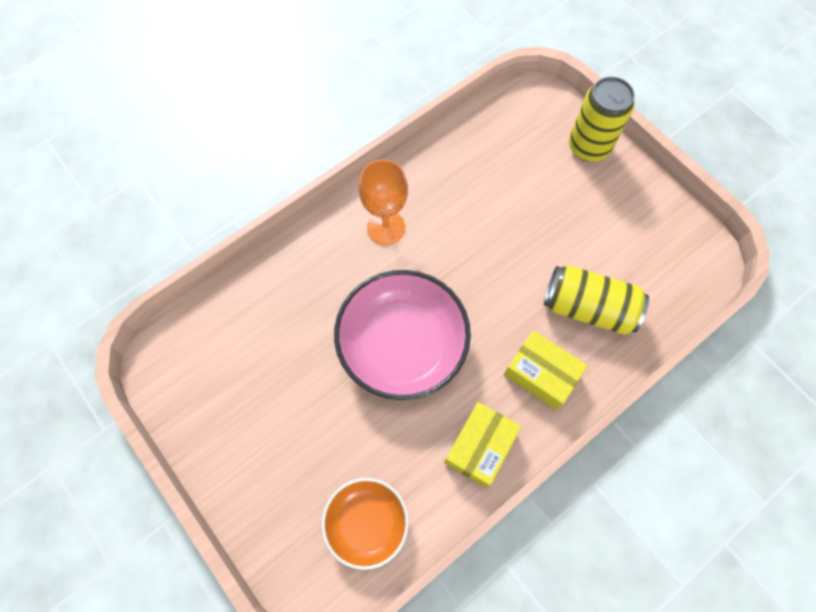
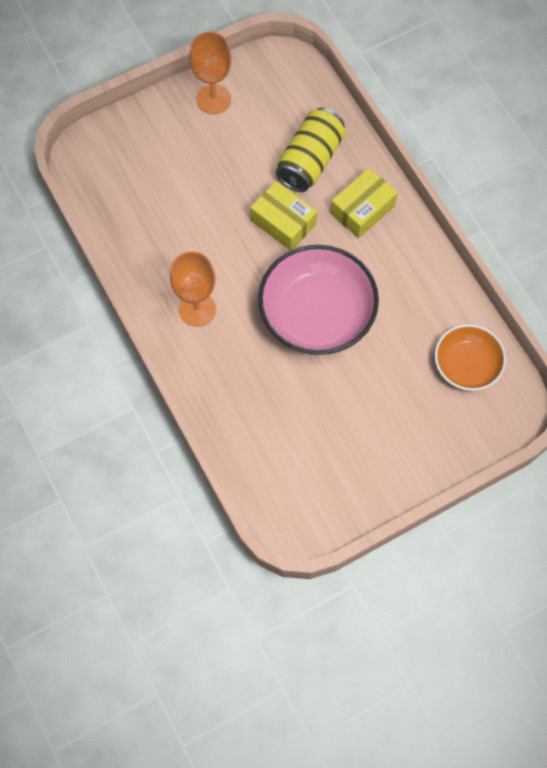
camera: 80 degrees left, 0 degrees up
yellow box [444,402,521,488] -> yellow box moved to [250,181,317,251]
yellow can [569,77,635,162] -> none
none -> orange goblet [189,32,231,114]

